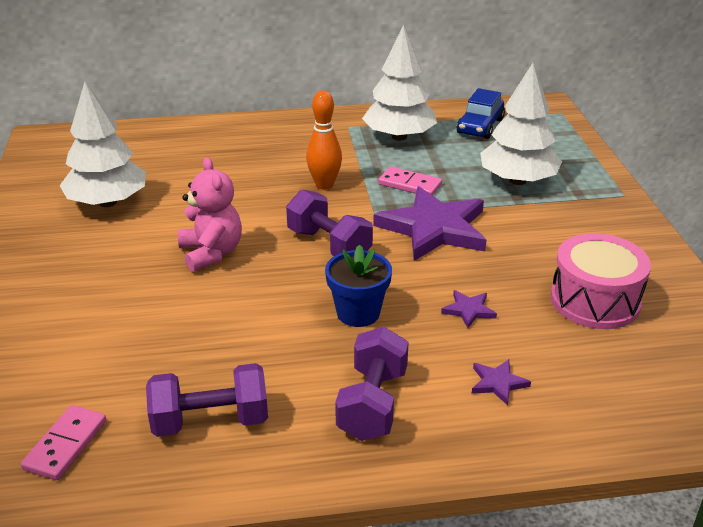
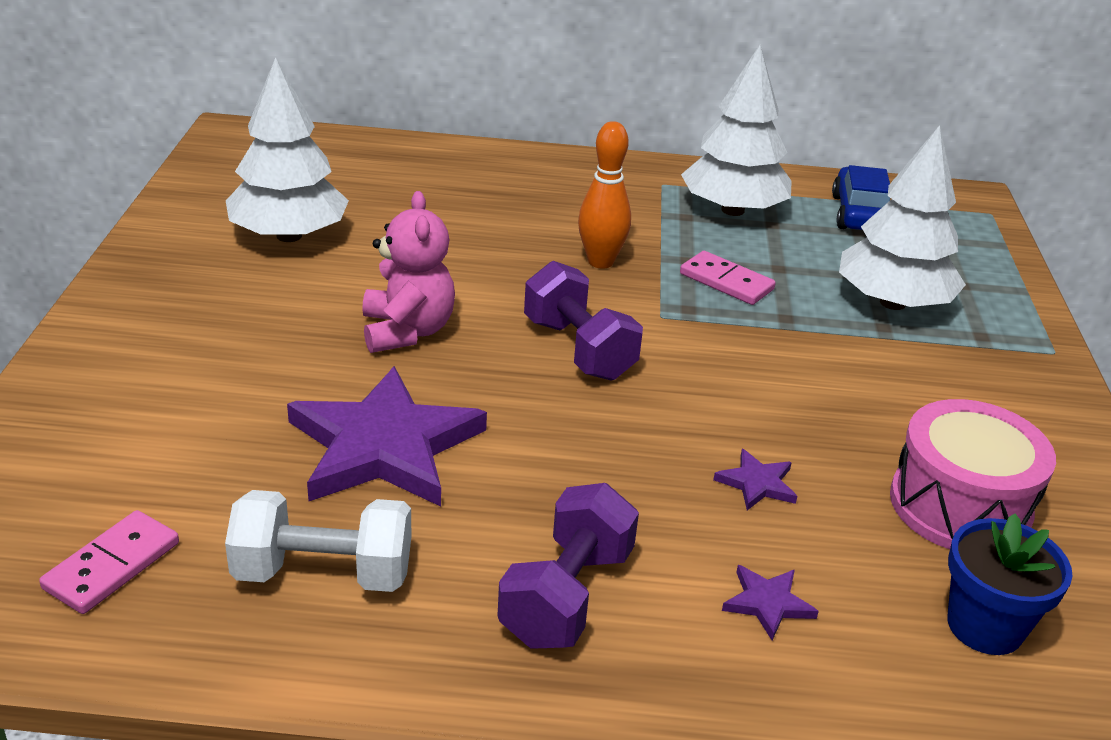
camera: 10 degrees right, 0 degrees up
purple dumbbell [146,363,268,437] -> white dumbbell [225,490,411,592]
blue flower pot [325,245,392,327] -> blue flower pot moved to [948,514,1073,655]
purple star [373,186,486,261] -> purple star moved to [287,366,487,507]
blue car [456,88,505,139] -> blue car turned 150 degrees clockwise [832,165,890,230]

